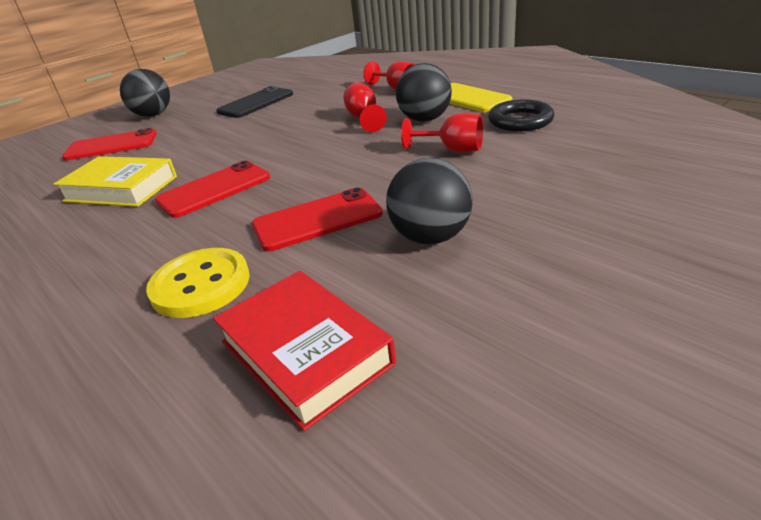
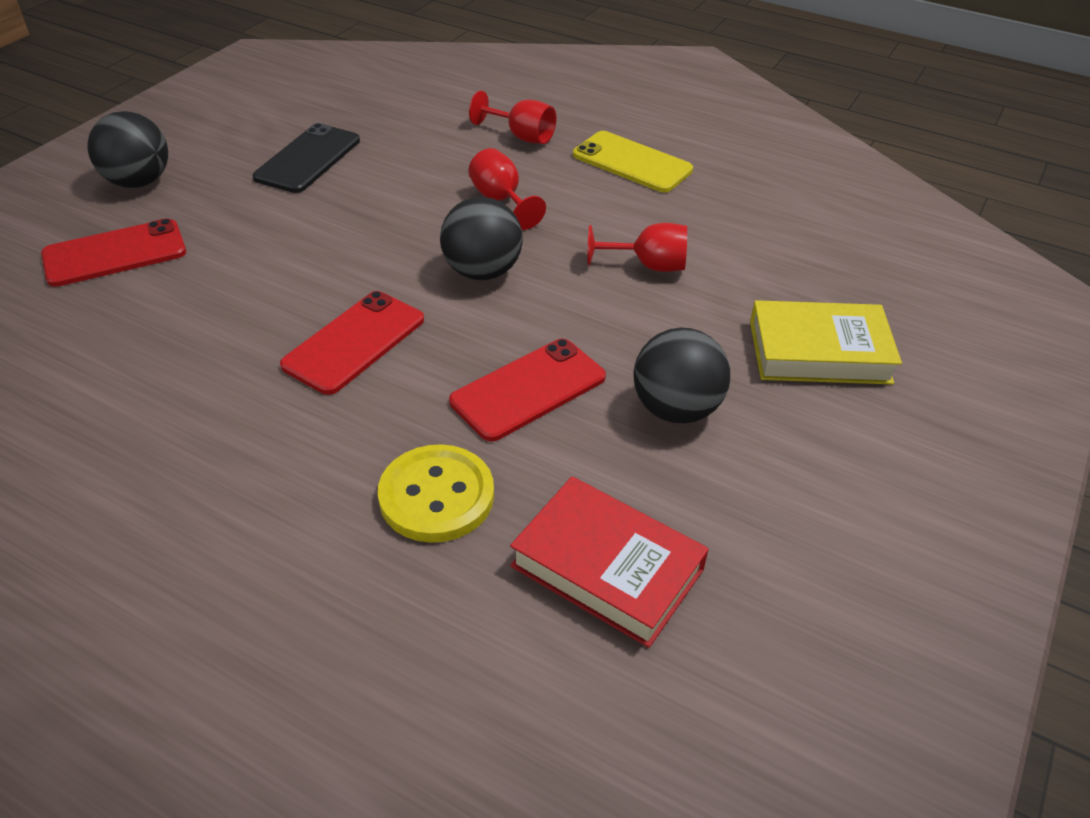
camera: 20 degrees left, 10 degrees up
yellow book [54,156,177,207] -> yellow book moved to [750,300,902,384]
black ball [396,63,452,122] -> black ball moved to [440,197,523,280]
black ring [488,100,554,131] -> none

